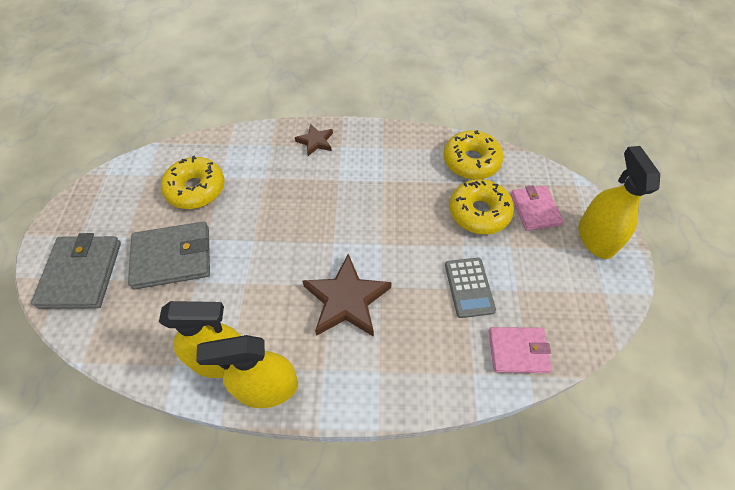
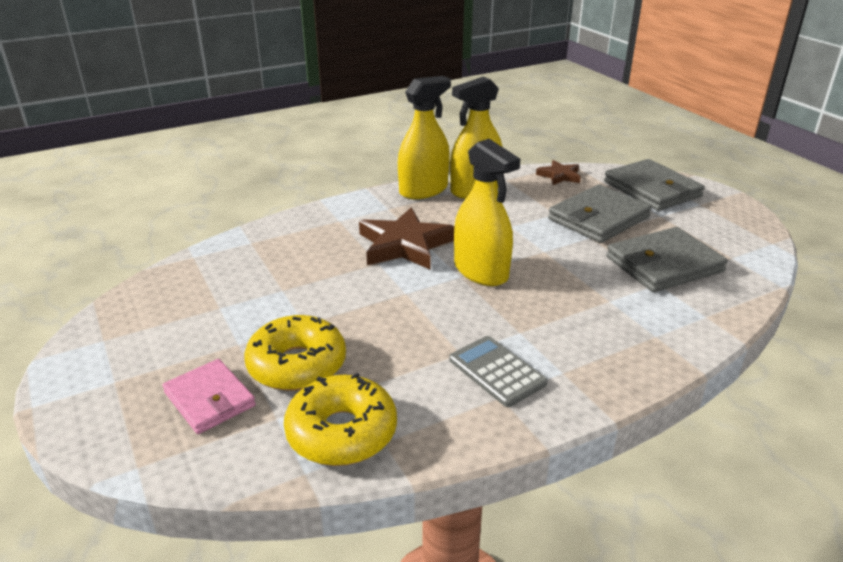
camera: 150 degrees right, 25 degrees down
yellow donut [161,156,224,209] -> grey wallet [606,227,728,292]
brown star [295,124,333,156] -> brown star moved to [536,160,581,185]
grey calculator [445,258,496,318] -> grey calculator moved to [449,336,548,407]
pink wallet [489,327,552,373] -> none
yellow spray bottle [579,146,660,259] -> yellow spray bottle moved to [454,139,520,286]

